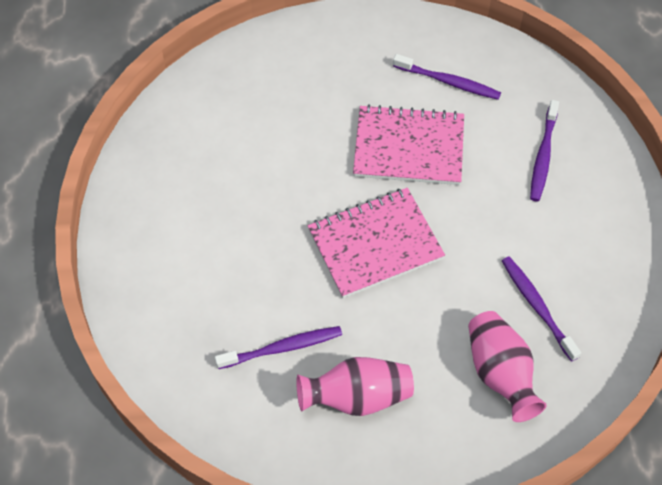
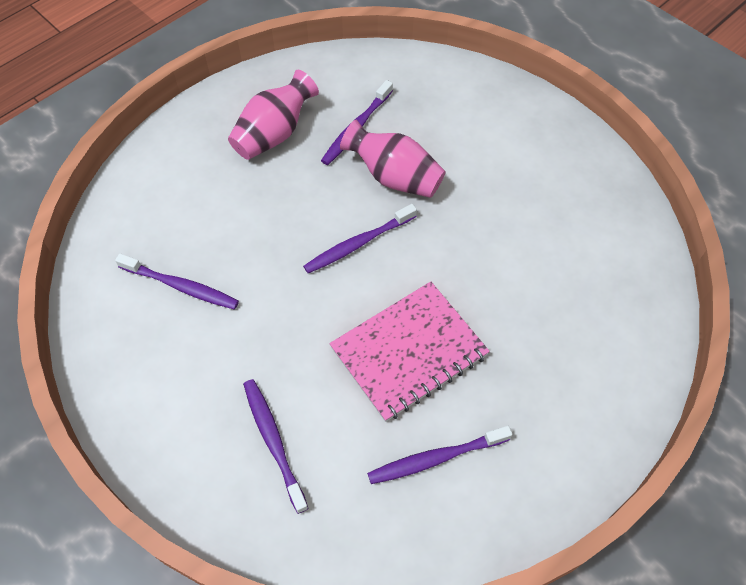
camera: 140 degrees right, 0 degrees up
pink notebook [308,188,445,298] -> purple toothbrush [303,204,417,273]
pink vase [468,311,547,422] -> pink vase moved to [340,120,446,198]

